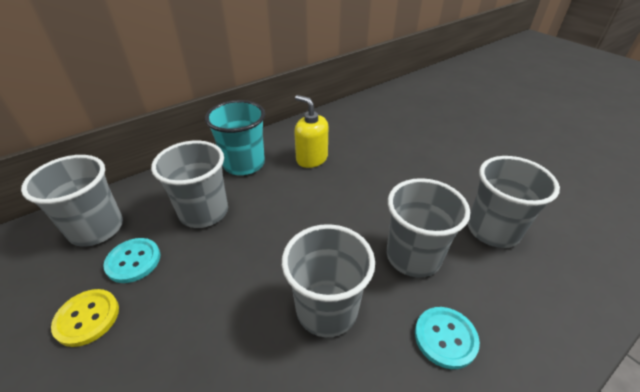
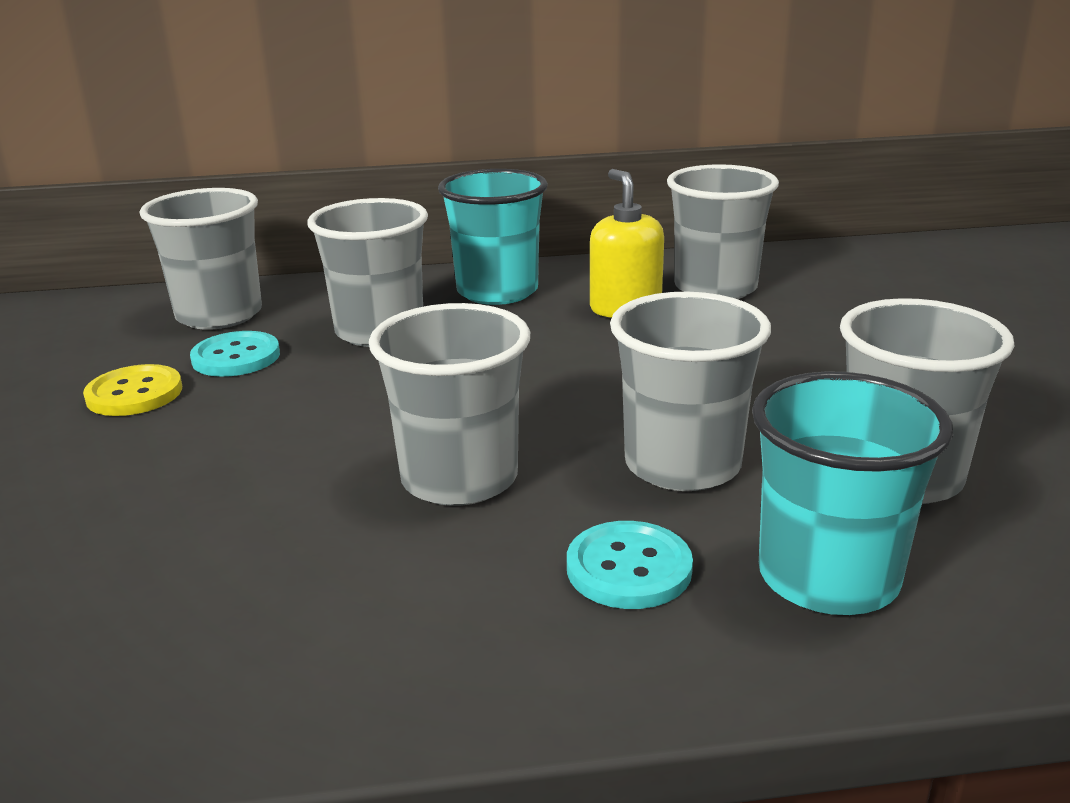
camera: 30 degrees right, 15 degrees down
none -> grey cup [667,164,779,299]
none -> turquoise cup [752,371,953,615]

